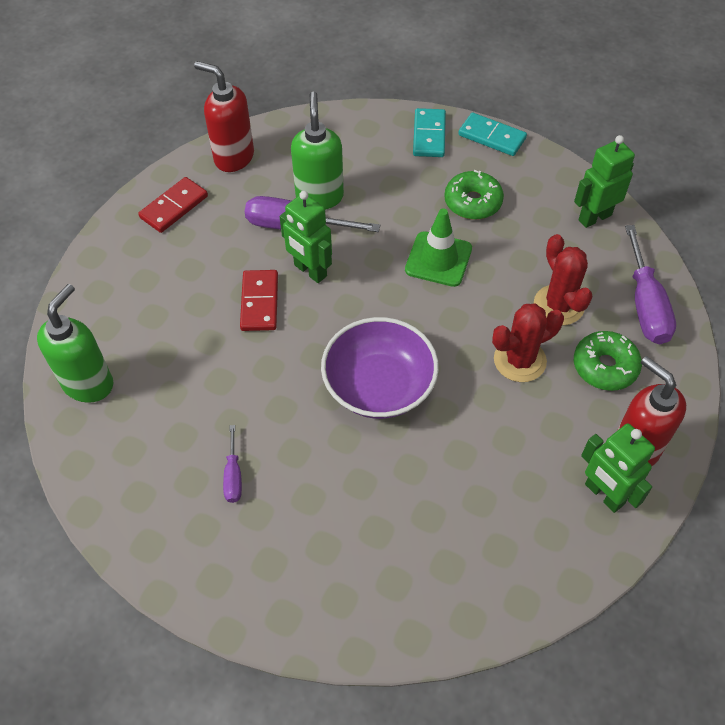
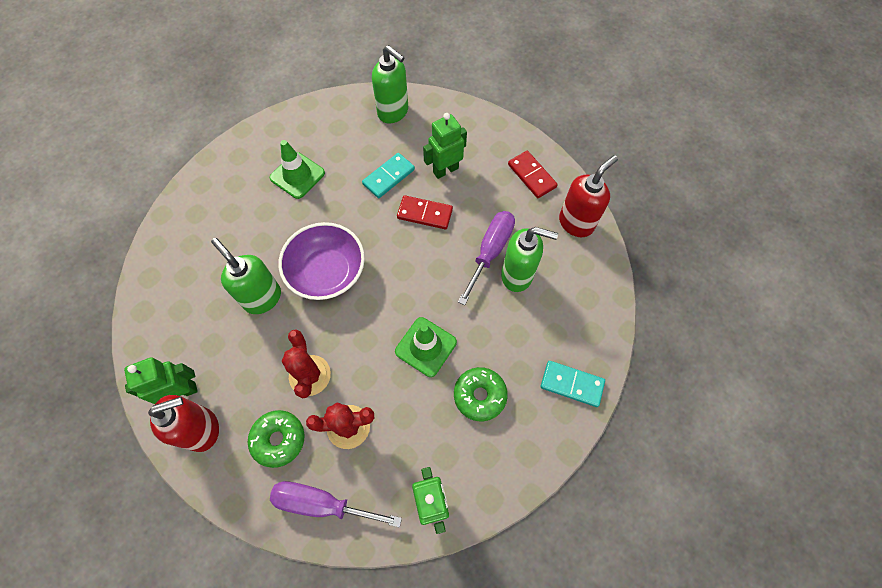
camera: 105 degrees right, 10 degrees up
purple screwdriver [223,425,242,503] -> green traffic cone [269,140,325,199]
green robot [280,191,332,283] -> green robot moved to [423,113,467,179]
turquoise domino [458,113,527,156] -> turquoise domino moved to [362,153,415,198]
none -> green soap dispenser [211,238,281,314]

